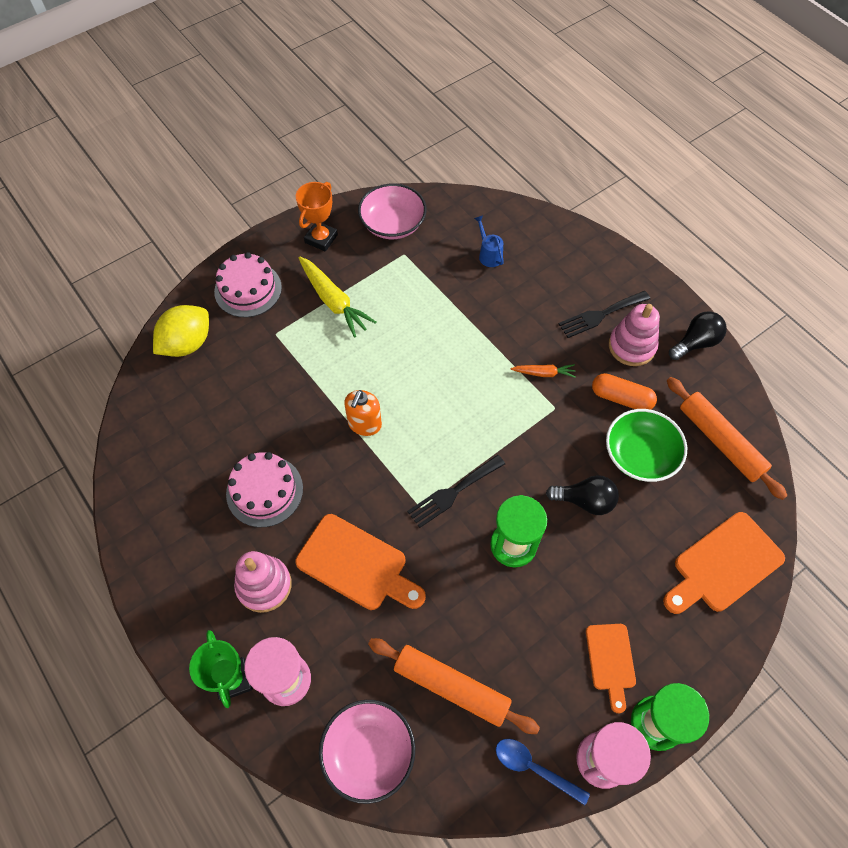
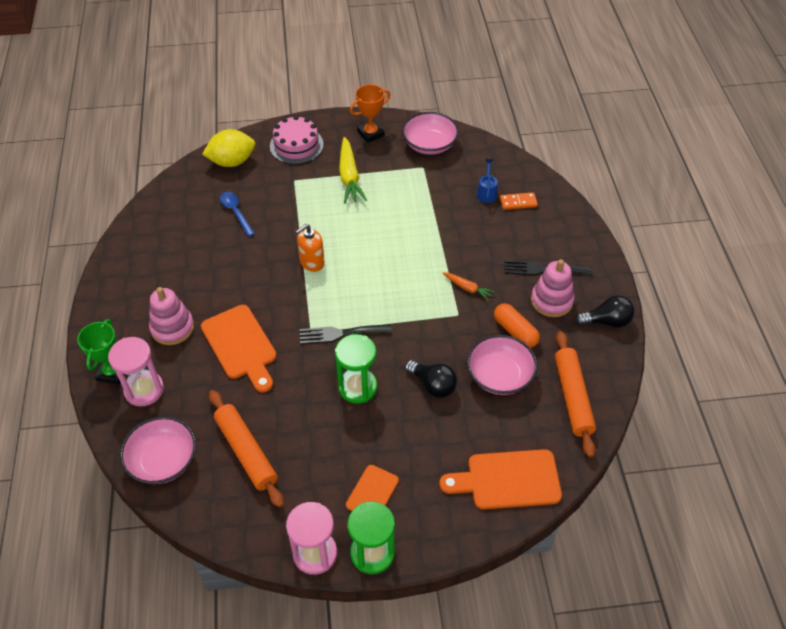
camera: 30 degrees right, 10 degrees down
pink cake [226,452,303,527] -> none
blue spoon [496,739,590,805] -> blue spoon moved to [220,192,255,237]
green bowl [606,409,687,482] -> pink bowl [467,335,538,395]
none -> orange domino [500,192,538,210]

